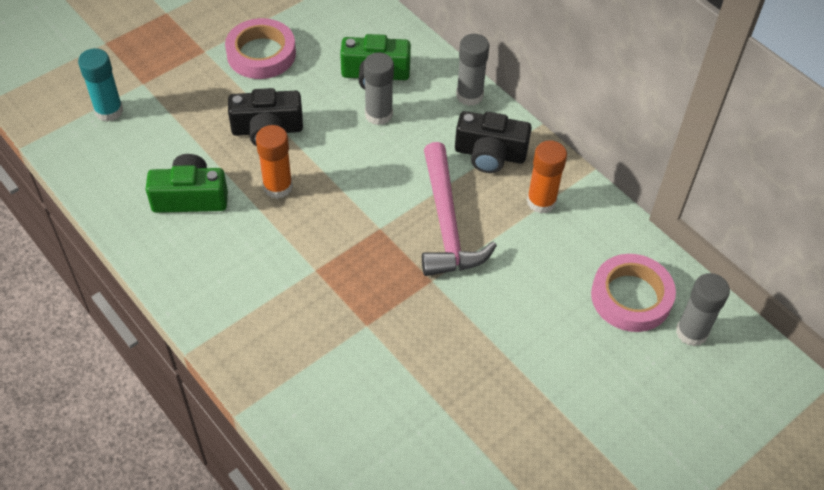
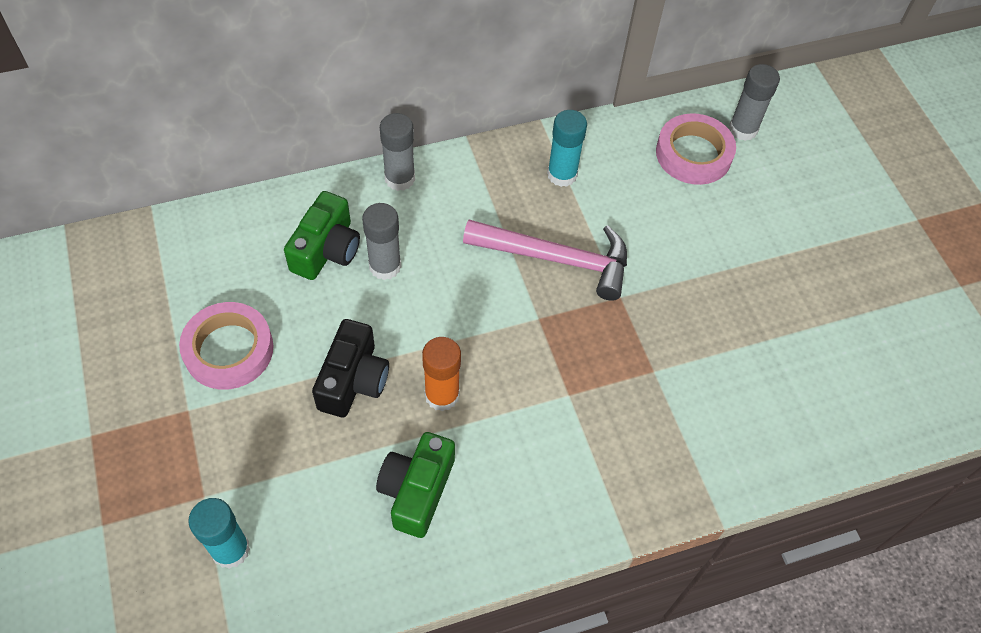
camera: 70 degrees left, 5 degrees up
black camera [455,111,532,173] -> none
orange glue stick [527,140,567,214] -> turquoise glue stick [547,110,587,187]

